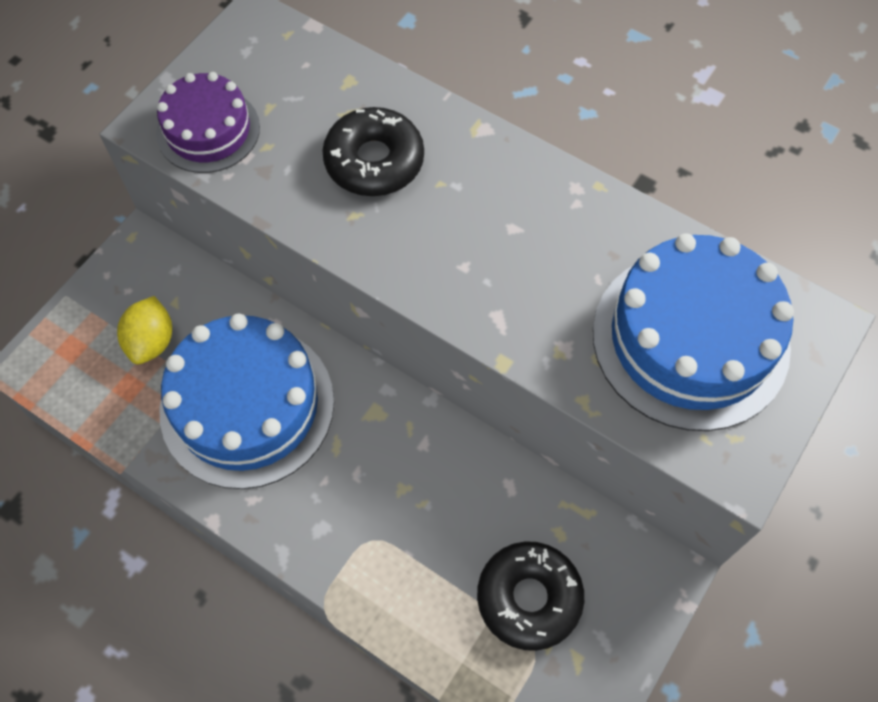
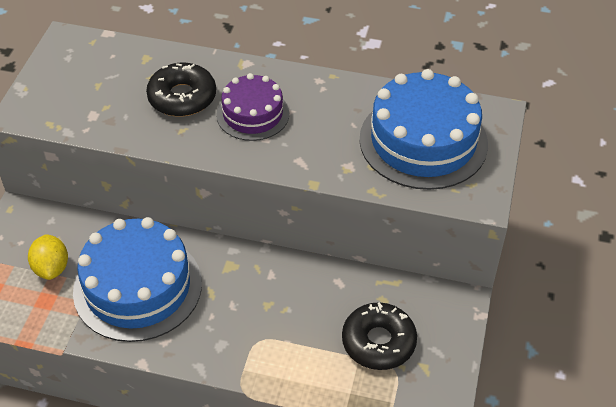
camera: 20 degrees left, 15 degrees down
purple cake [156,72,260,173] -> purple cake moved to [216,73,289,141]

